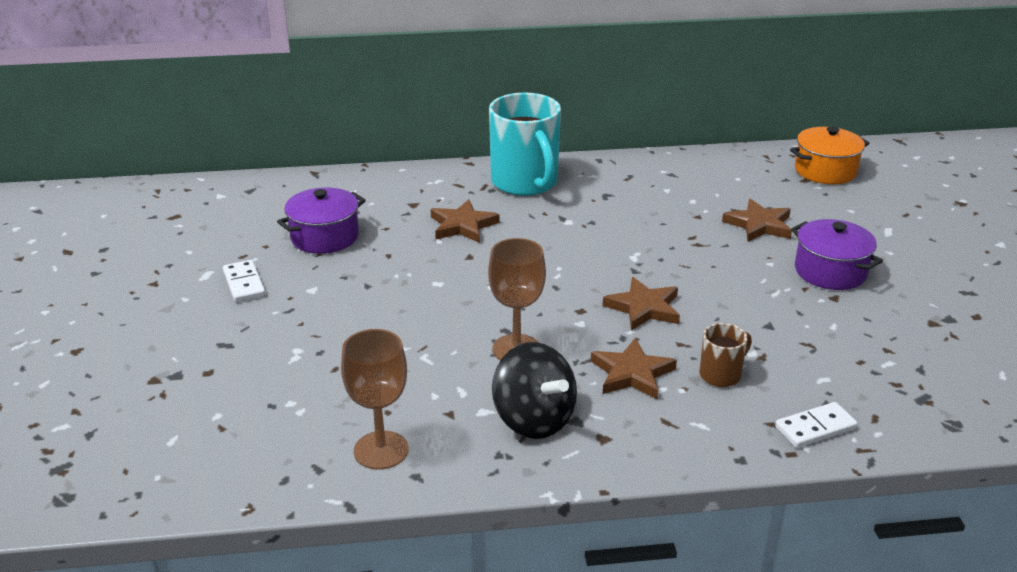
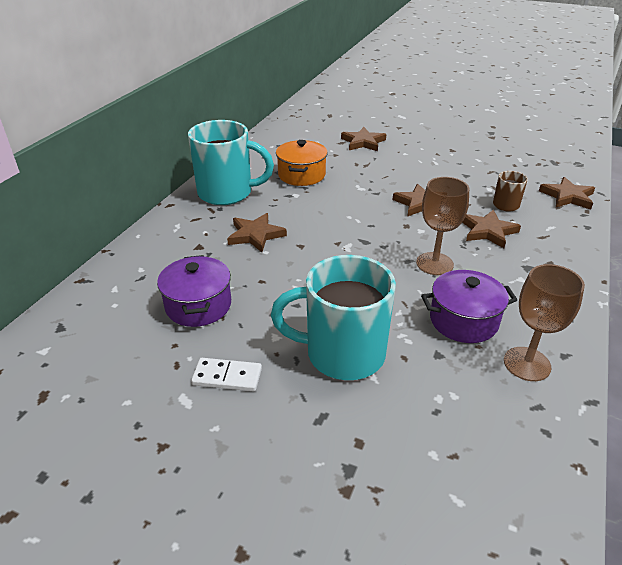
camera: 60 degrees left, 5 degrees up
black spinning top [492,342,577,439] -> none
white domino [775,402,858,448] -> brown star [539,177,595,210]
orange pot [790,126,869,184] -> orange pot moved to [276,140,328,186]
purple pot [791,219,883,290] -> purple pot moved to [421,270,517,343]
none -> turquoise mug [271,255,396,380]

